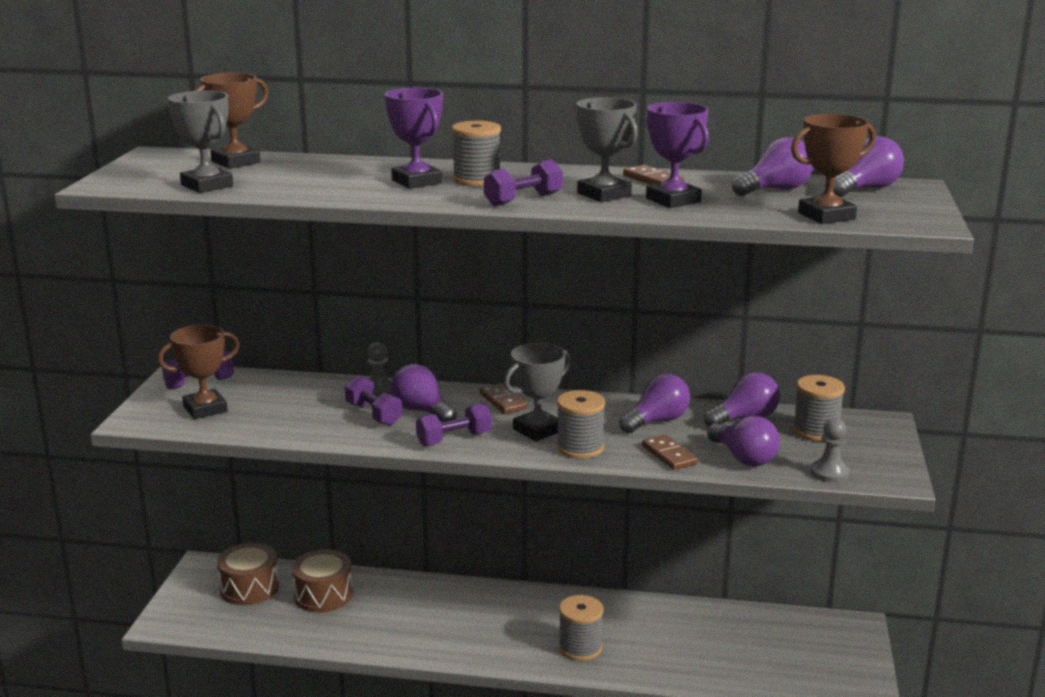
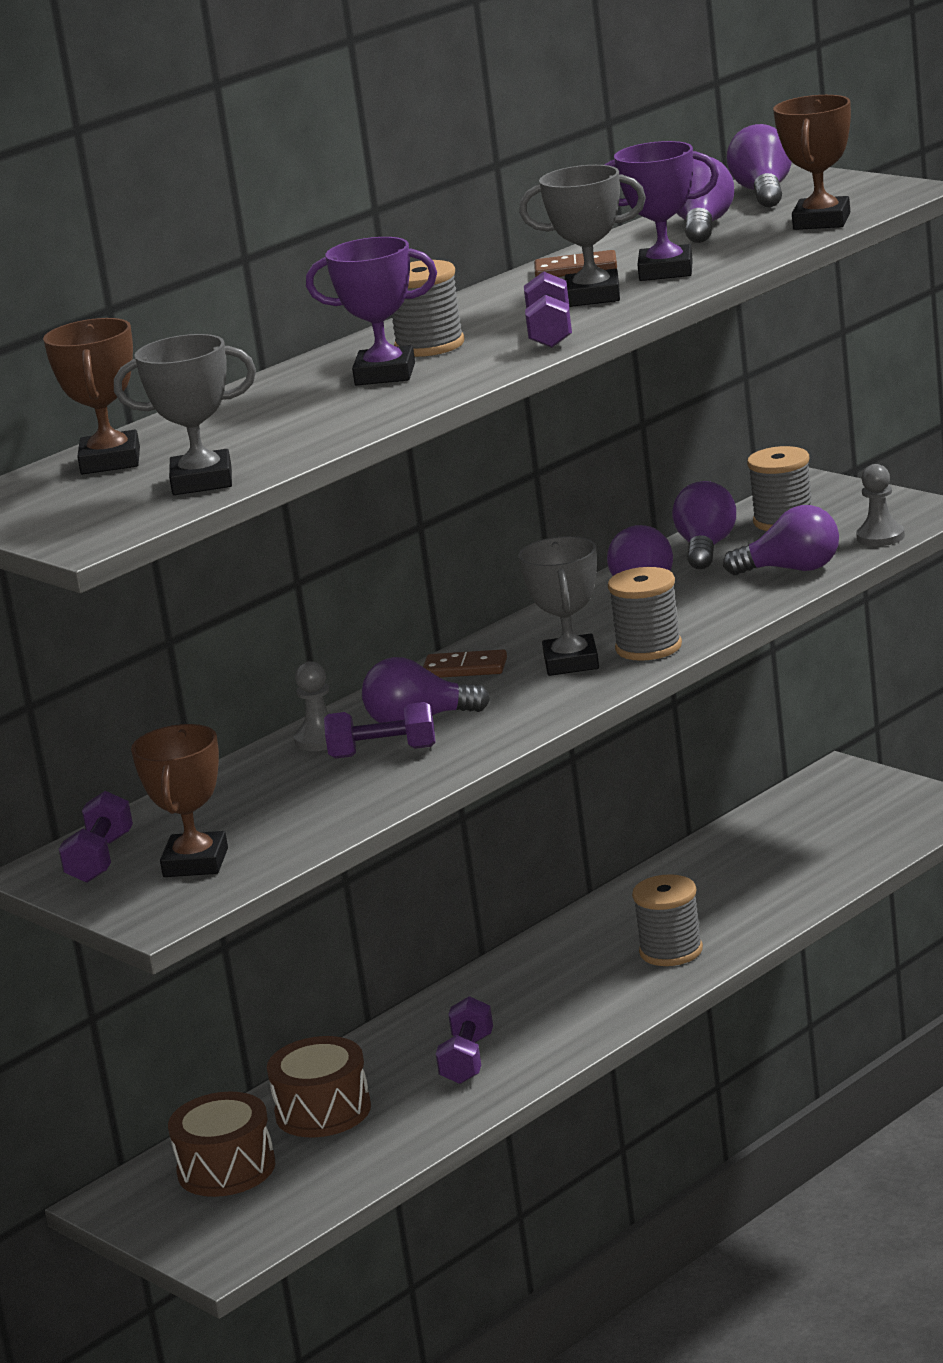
camera: 50 degrees left, 0 degrees up
purple dumbbell [416,403,492,447] -> purple dumbbell moved to [436,996,493,1084]
brown domino [642,434,698,470] -> none

